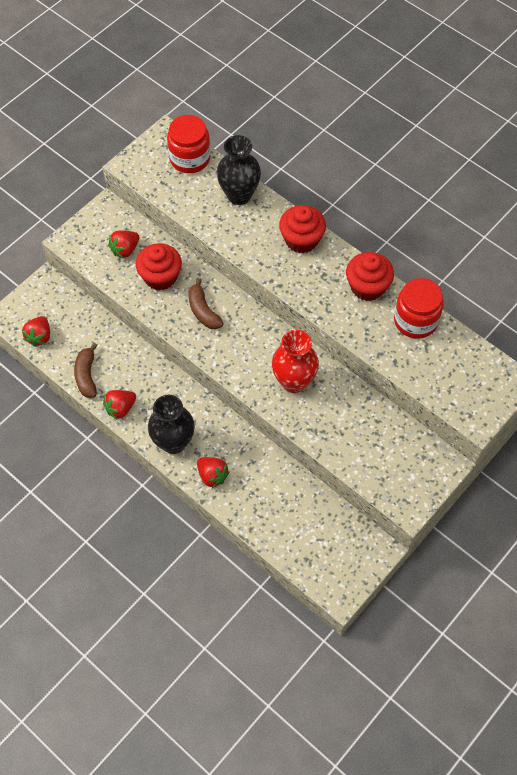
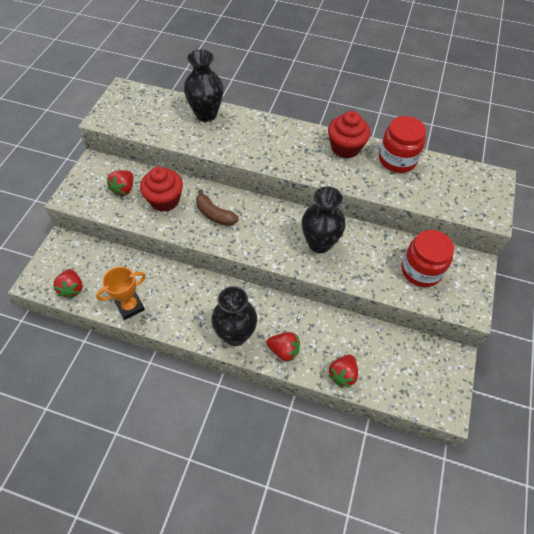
camera: 25 degrees left, 5 degrees down
brown banana [74,343,97,398] -> orange trophy [96,267,146,320]
red strawberry [103,390,136,420] -> red strawberry moved to [328,355,358,387]
red jar [167,115,210,173] -> red jar moved to [401,230,454,287]
red vase [272,330,319,393] -> black vase [302,186,346,253]
red cupcake [279,205,326,253] -> none

